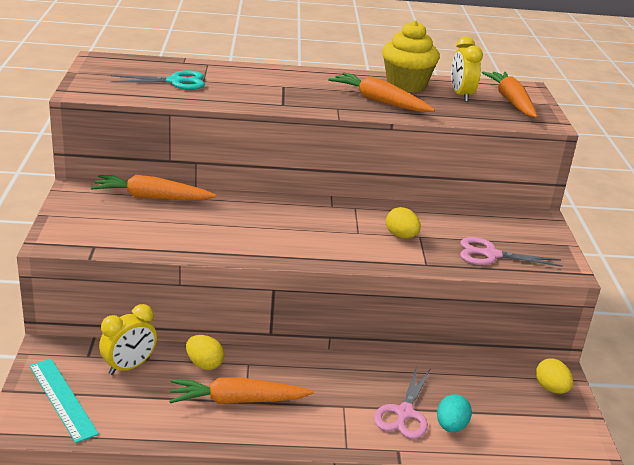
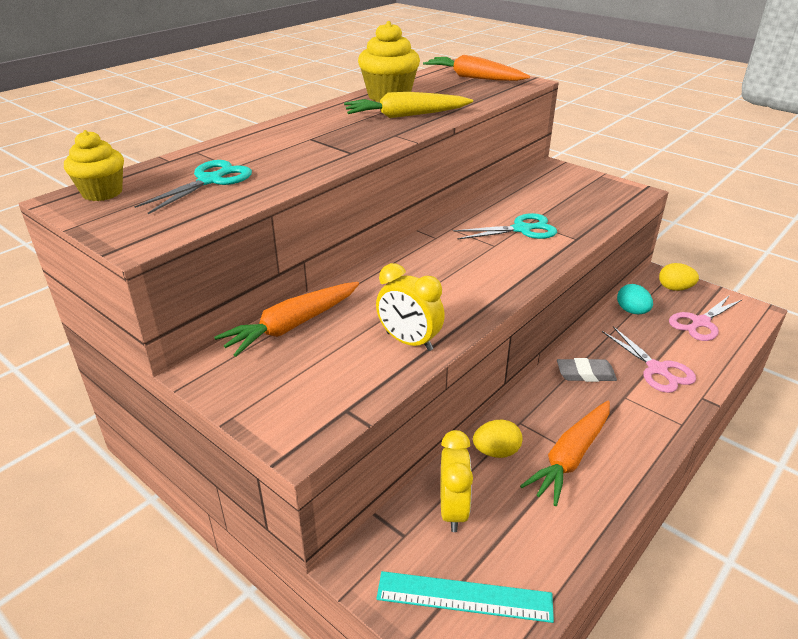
camera: 45 degrees left, 5 degrees up
orange carrot [328,72,435,112] -> yellow carrot [344,92,473,118]
yellow egg [386,207,421,238] -> turquoise scissors [453,213,557,240]
turquoise egg [437,394,472,432] -> turquoise egg moved to [617,284,653,314]
yellow clock [451,36,483,102] -> yellow clock moved to [376,263,445,351]
pink scissors [460,237,563,267] -> pink scissors moved to [669,295,742,341]
none -> yellow cupcake [64,130,124,201]
none -> grey eraser [557,358,617,382]

